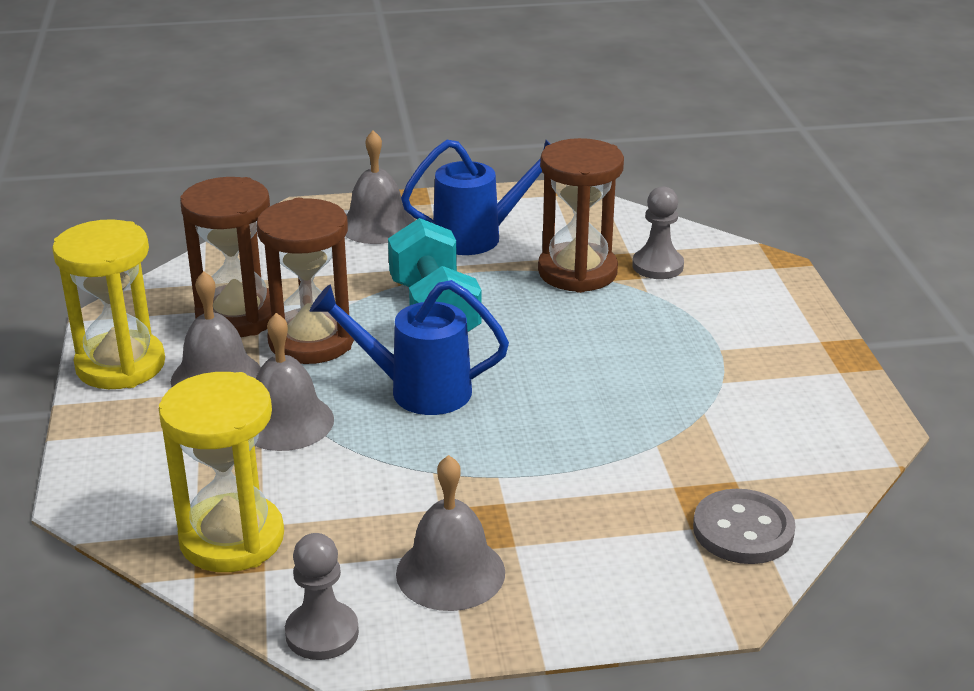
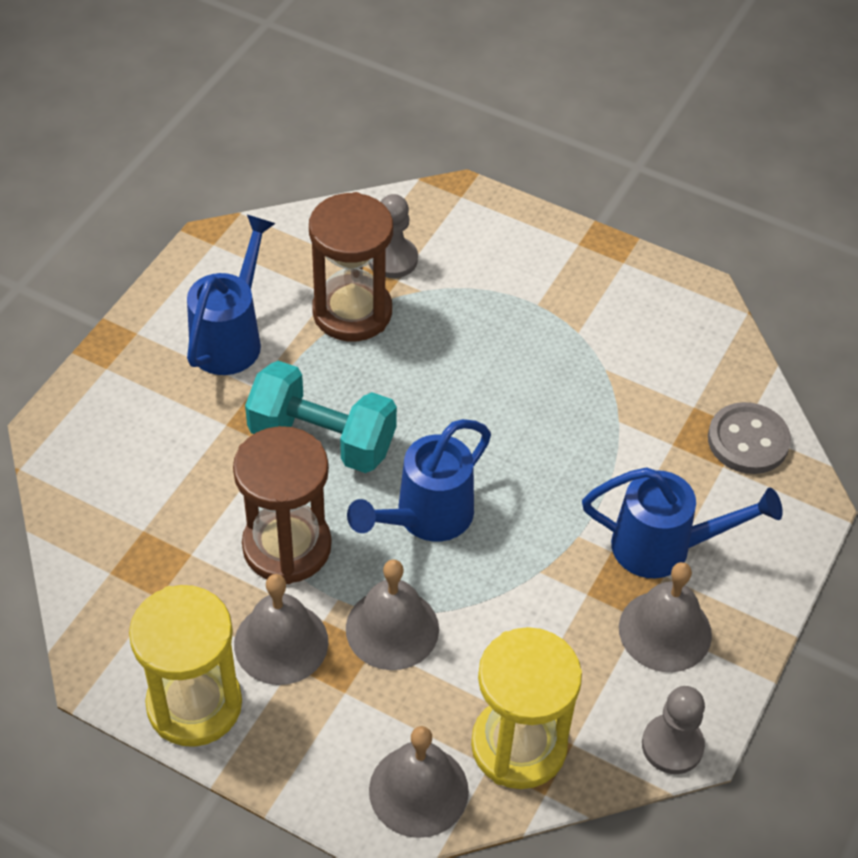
camera: 55 degrees left, 20 degrees up
brown hourglass [180,177,272,337] -> none
grey bell [345,130,415,244] -> grey bell moved to [369,726,469,838]
none -> blue watering can [582,467,783,578]

